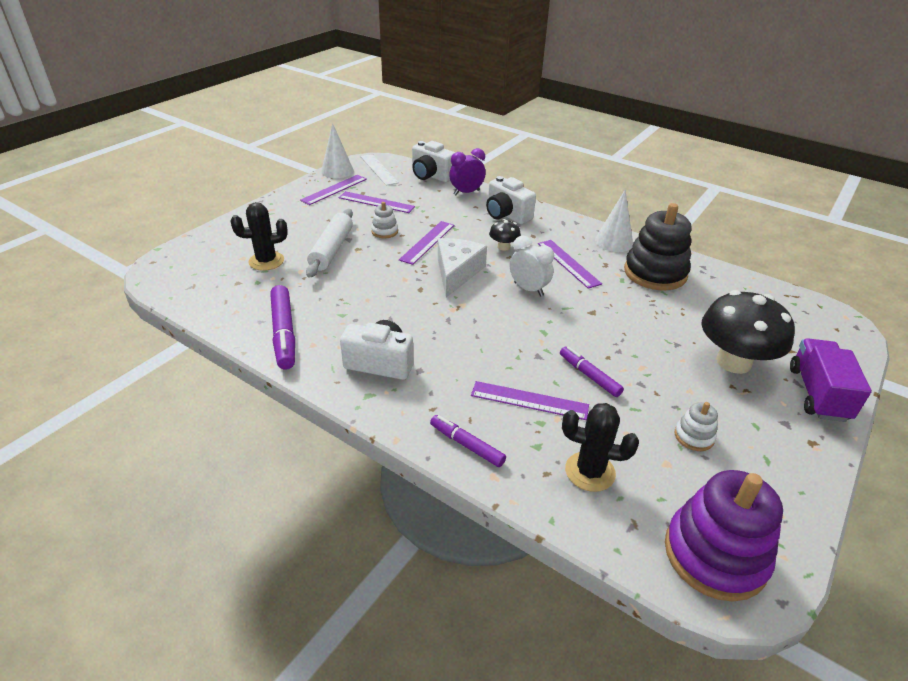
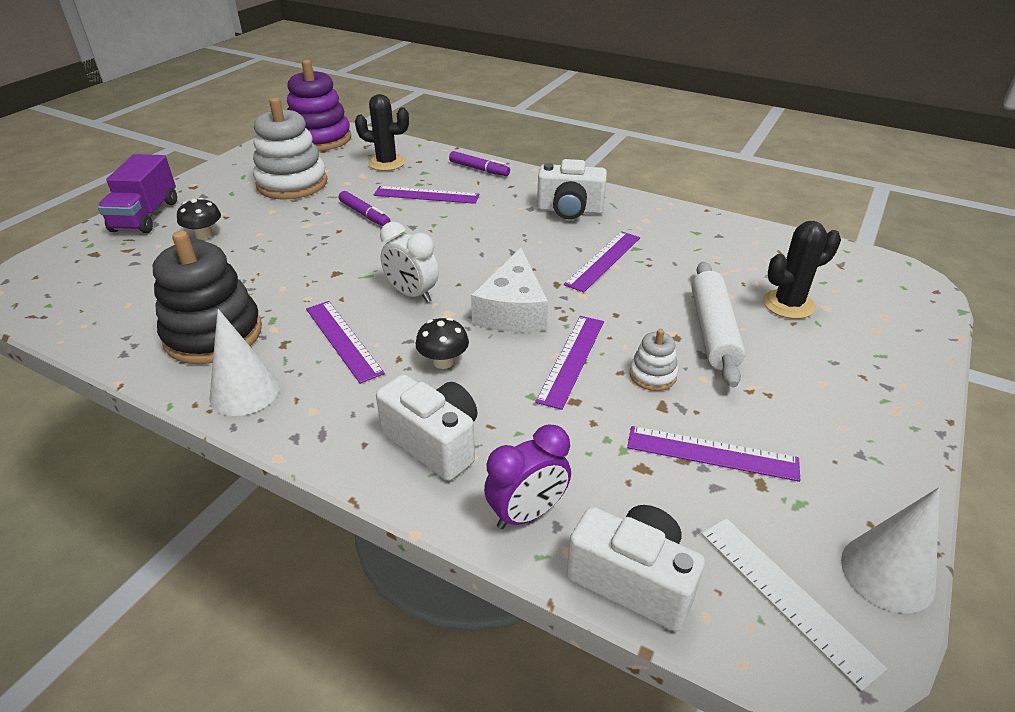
camera: 175 degrees right, 0 degrees up
purple marker [270,285,295,370] -> none
purple ruler [300,175,367,205] -> purple ruler moved to [564,231,640,292]
white stacking toy [675,402,718,451] -> white stacking toy [253,98,328,200], size x2.16
black mushroom [701,290,795,374] -> black mushroom [177,198,221,240], size x0.47

